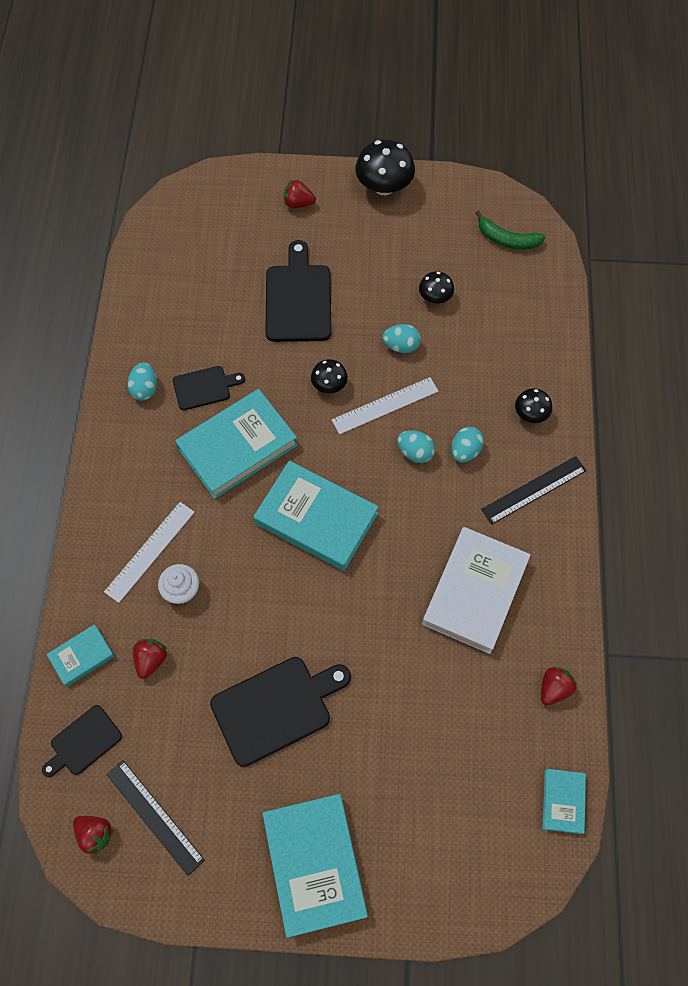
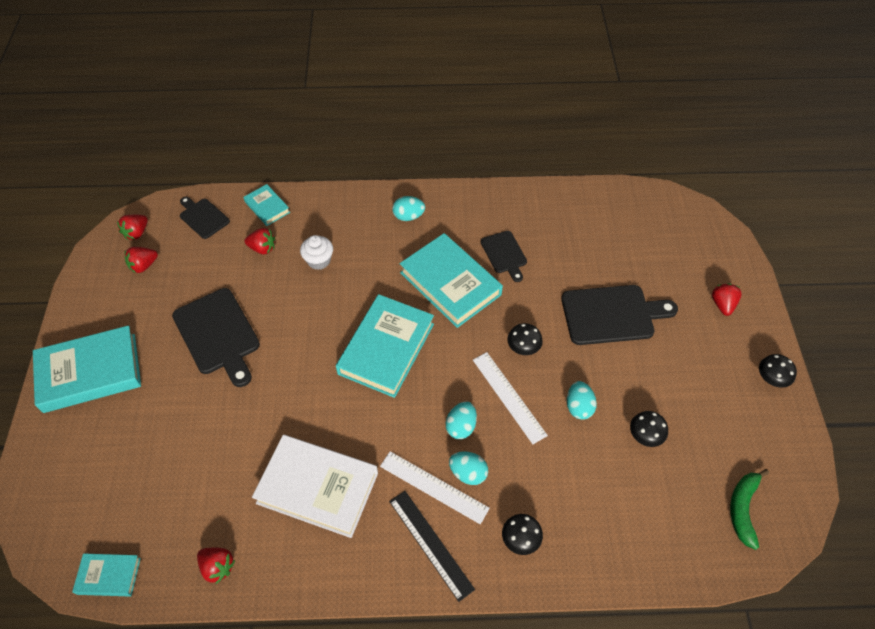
camera: 85 degrees right, 10 degrees down
white ruler [104,502,195,603] -> white ruler moved to [380,451,490,524]
black ruler [106,760,205,876] -> red strawberry [125,247,158,273]
turquoise egg [127,362,157,400] -> turquoise egg moved to [392,196,425,221]
black mushroom [355,140,415,195] -> black mushroom [759,354,797,388], size x0.57

